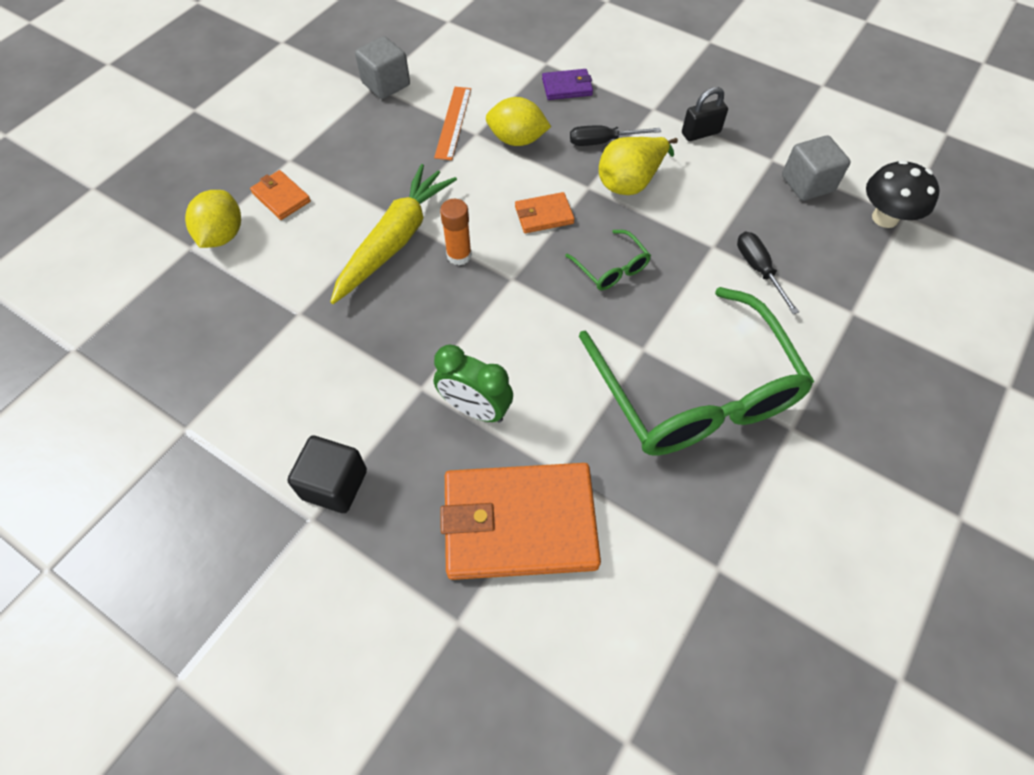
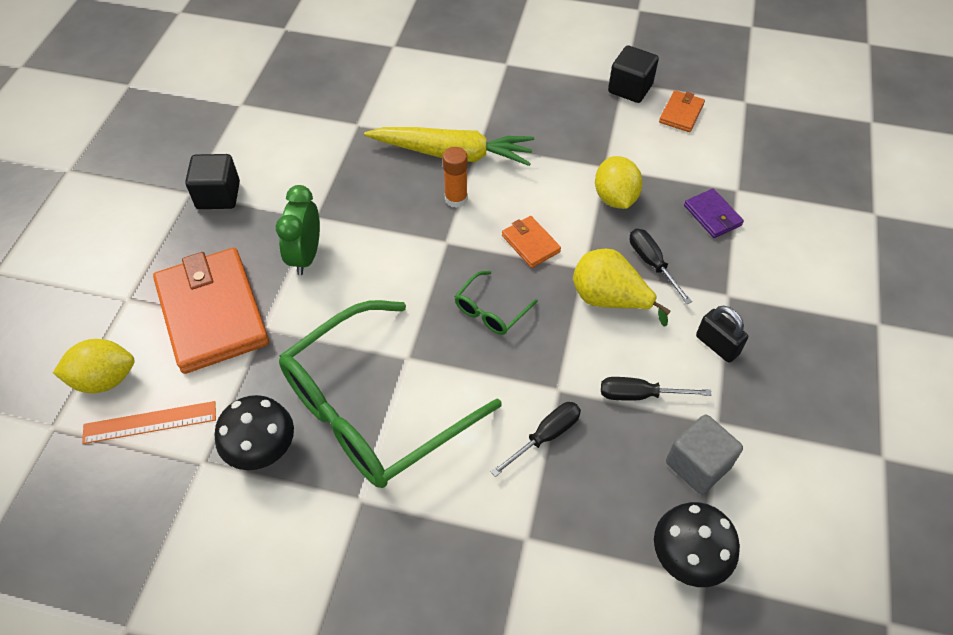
camera: 70 degrees right, 5 degrees down
yellow lemon [185,190,241,248] -> yellow lemon moved to [53,339,134,393]
orange wallet [250,170,311,220] -> orange wallet moved to [659,90,705,132]
grey cube [355,36,410,99] -> black cube [608,45,659,103]
orange ruler [434,87,471,160] -> orange ruler moved to [82,401,216,444]
none -> black mushroom [215,395,294,470]
none -> black screwdriver [601,377,712,401]

